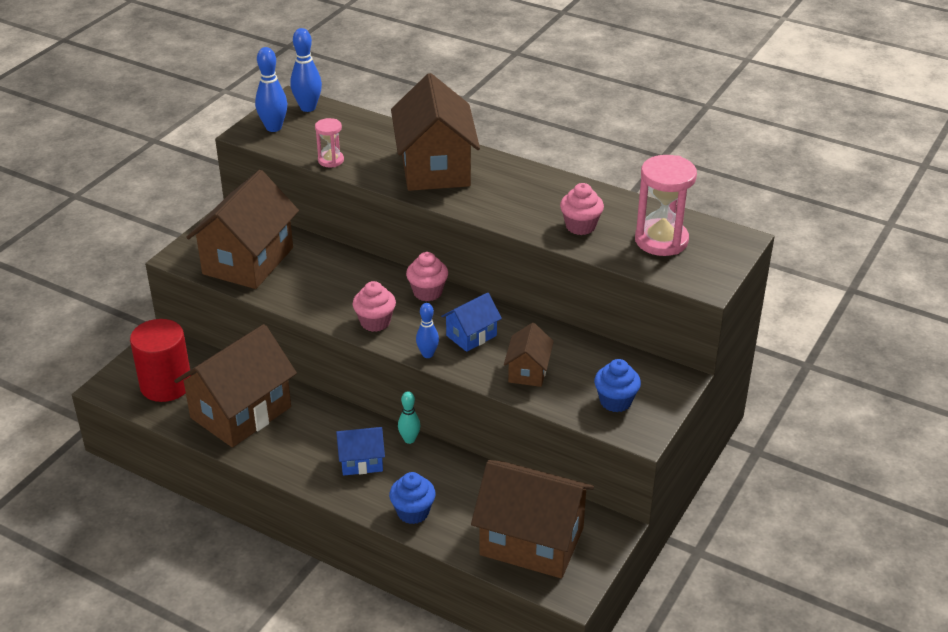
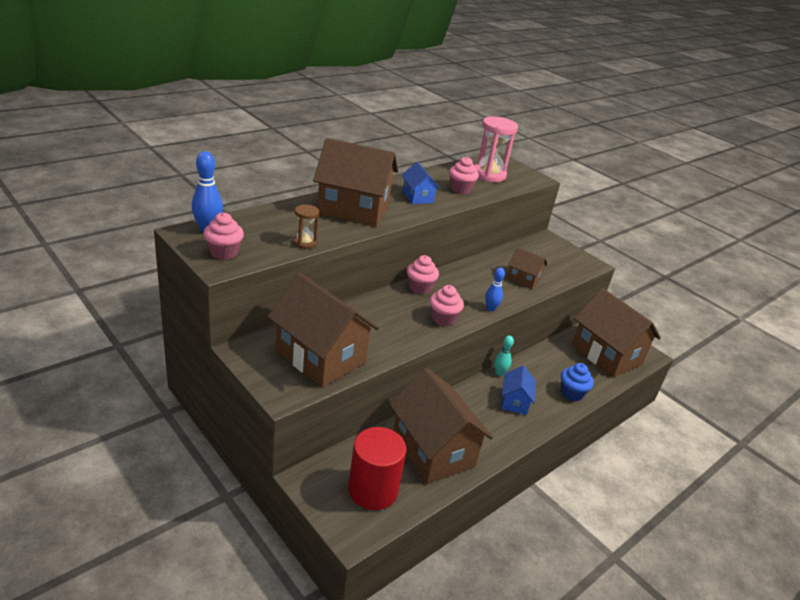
camera: 75 degrees left, 5 degrees down
blue bowling pin [255,47,287,132] -> pink cupcake [203,212,244,260]
pink hourglass [315,118,344,167] -> brown hourglass [293,204,319,249]
blue house [441,293,502,352] -> blue house moved to [401,162,440,204]
brown house [471,460,594,579] -> brown house turned 75 degrees counterclockwise [572,288,661,378]
blue cupcake [594,359,641,412] -> none

